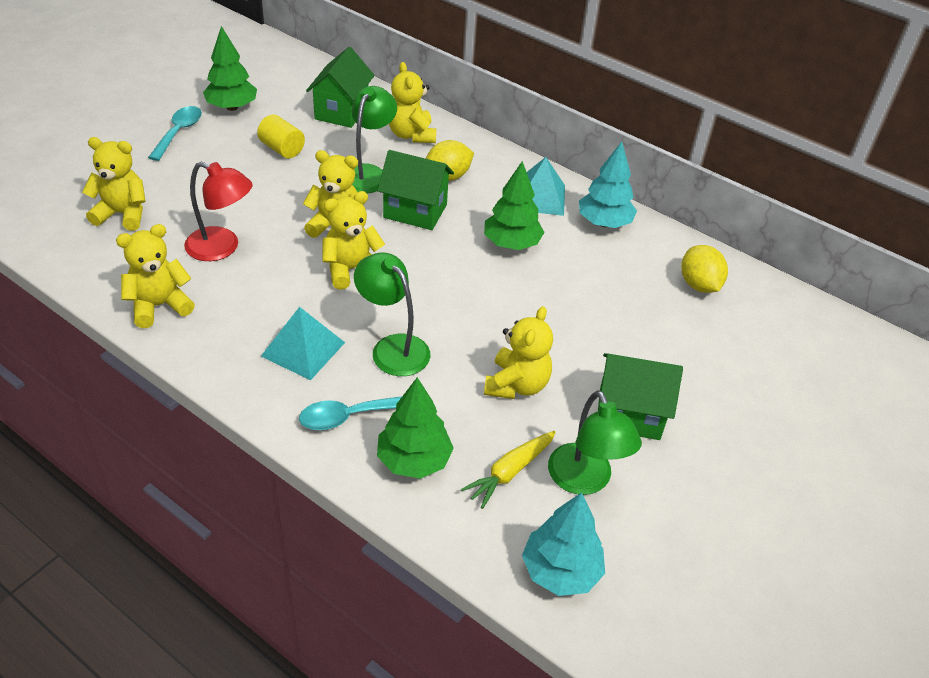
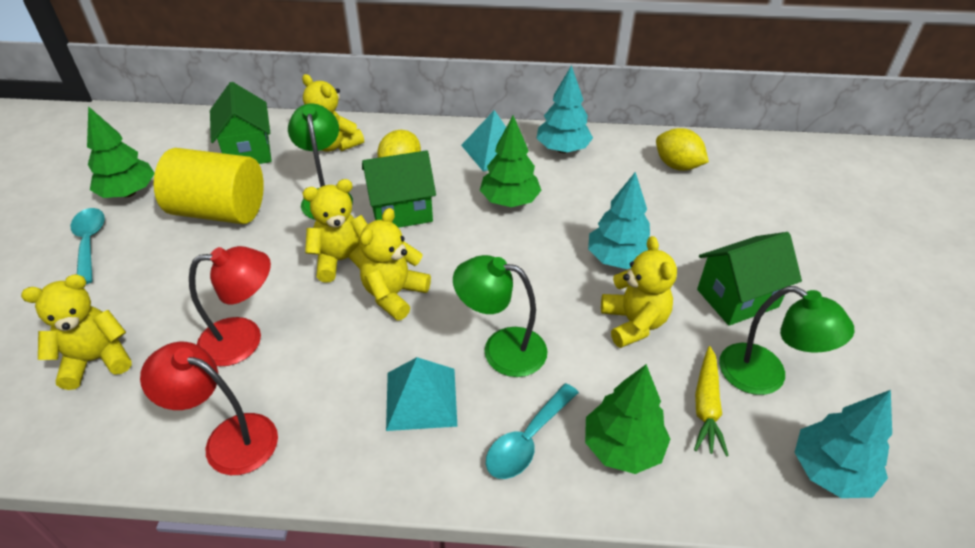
camera: 30 degrees left, 0 degrees up
yellow teddy bear [116,224,195,328] -> red lamp [140,342,278,475]
yellow cylinder [257,115,305,158] -> yellow cylinder [154,148,264,224], size x1.90
none -> turquoise tree [588,172,650,269]

